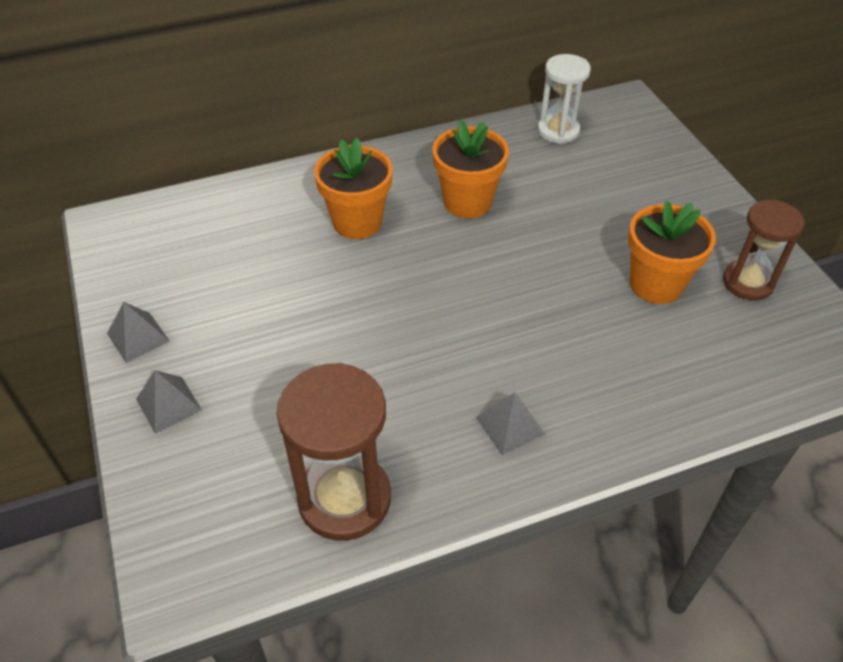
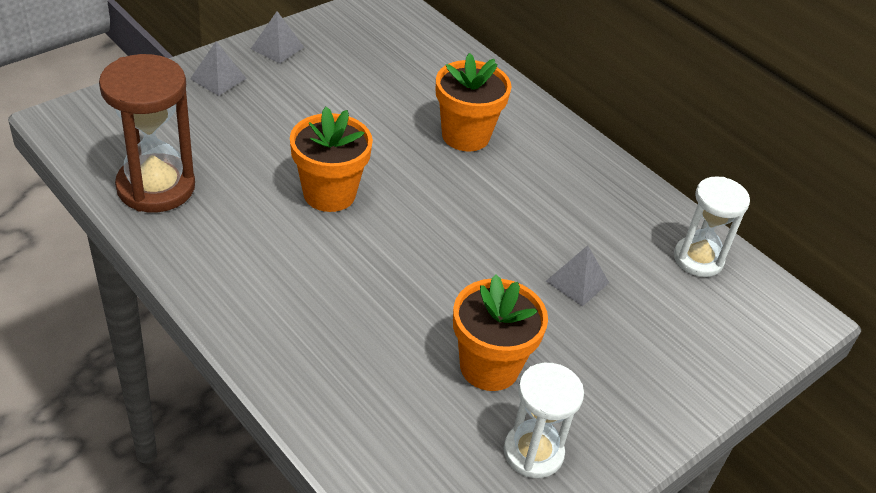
camera: 65 degrees right, 5 degrees down
orange flower pot [432,120,509,219] -> orange flower pot moved to [290,107,373,212]
grey pyramid [476,392,545,455] -> grey pyramid moved to [546,245,609,306]
brown hourglass [723,199,804,301] -> white hourglass [504,363,584,478]

